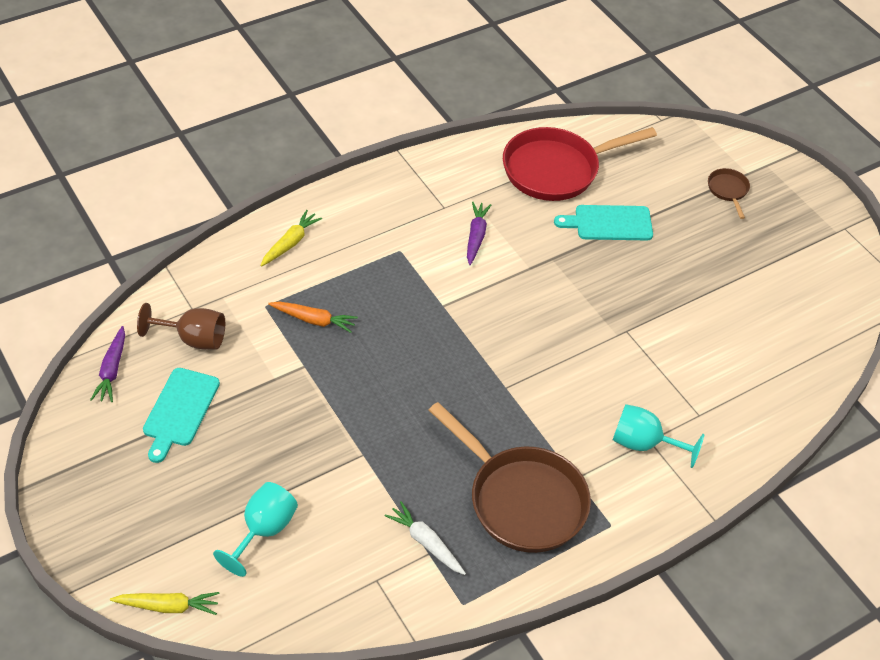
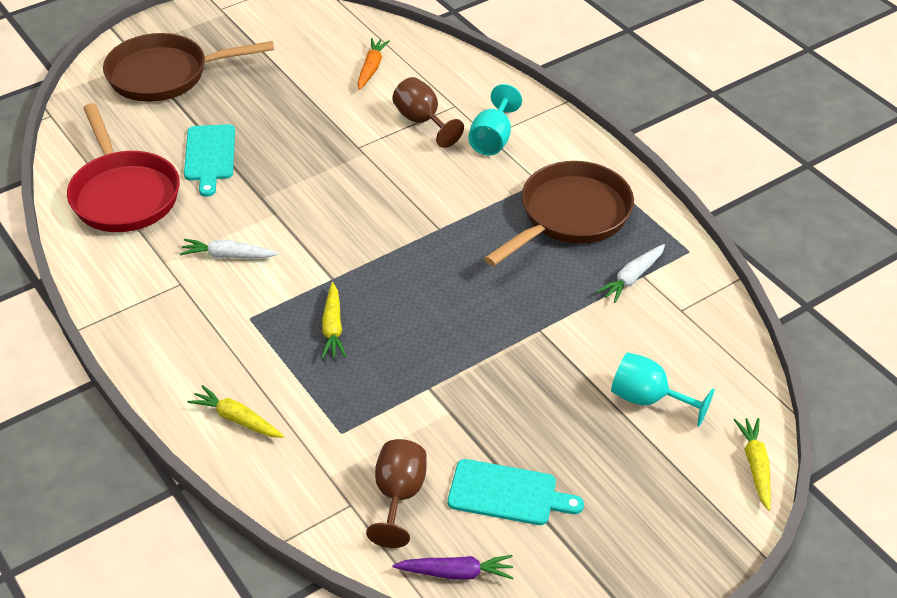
camera: 90 degrees left, 5 degrees down
orange carrot [268,301,358,333] -> orange carrot moved to [357,38,390,90]
purple carrot [467,202,491,265] -> white carrot [180,239,278,258]
brown pan [708,168,750,219] -> brown pan [103,33,274,102], size x2.28
none -> yellow carrot [322,282,347,359]
none -> brown goblet [393,77,464,148]

